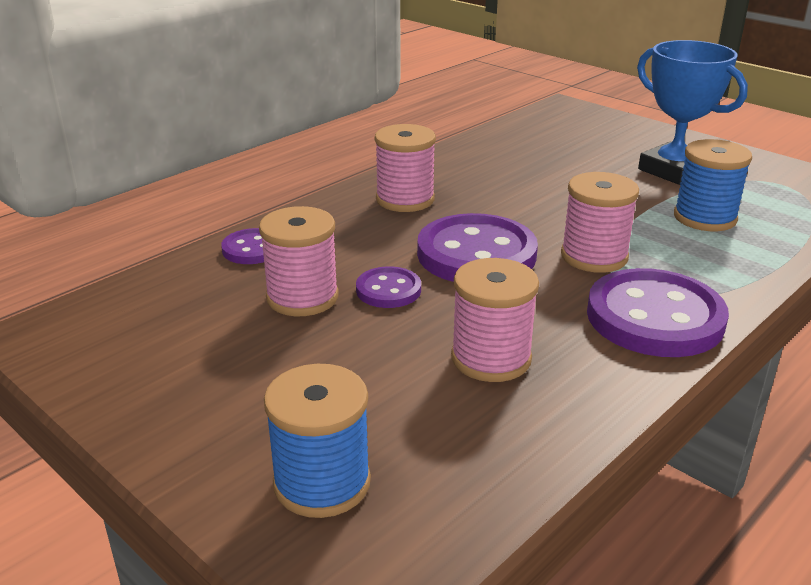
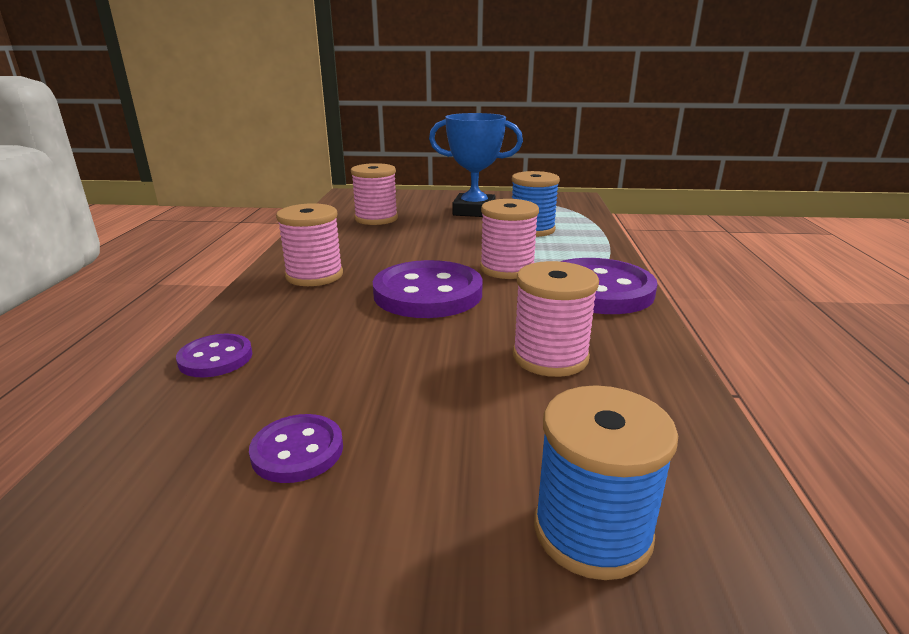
camera: 40 degrees left, 5 degrees down
pink spool [259,206,339,316] -> pink spool moved to [351,163,398,225]
purple button [356,266,421,308] -> purple button moved to [249,414,343,483]

